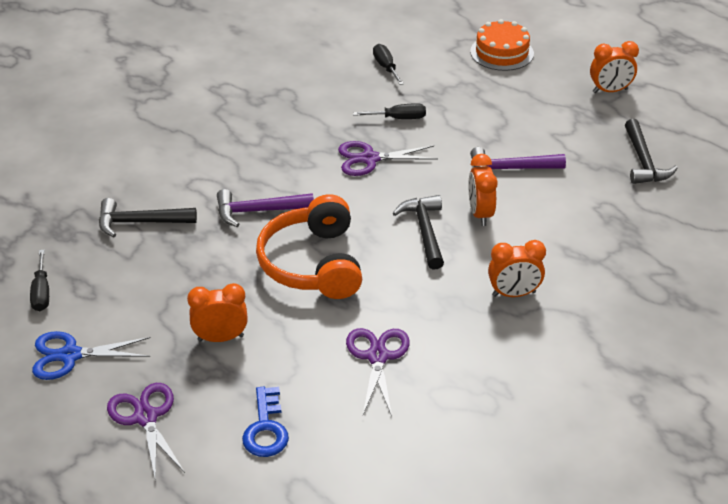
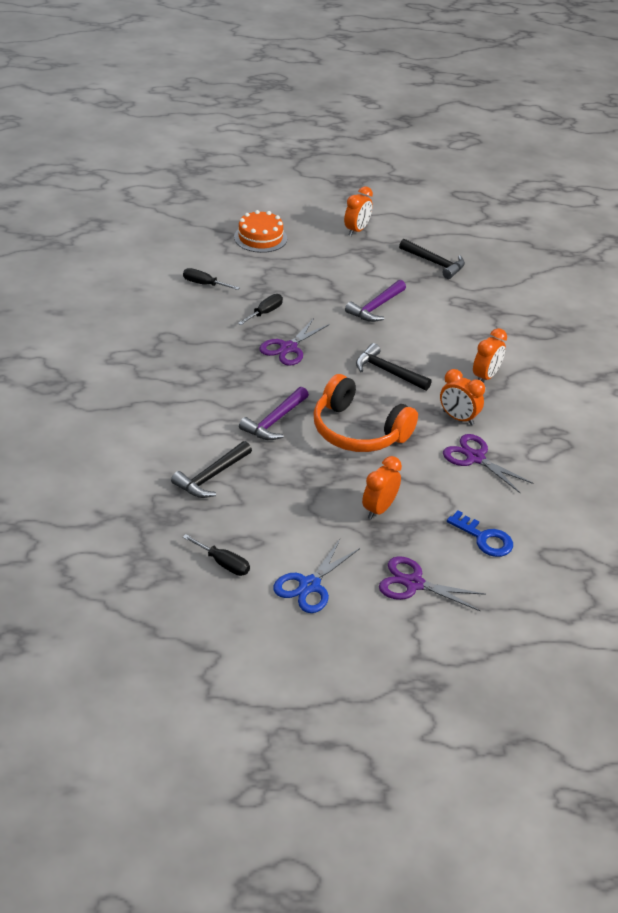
camera: 50 degrees left, 0 degrees up
orange clock [468,154,498,226] -> orange clock moved to [440,369,485,425]

